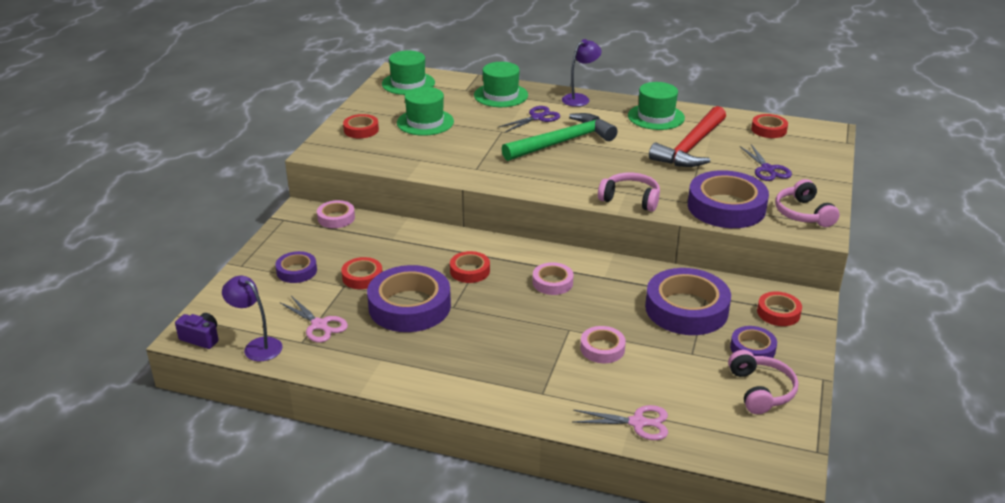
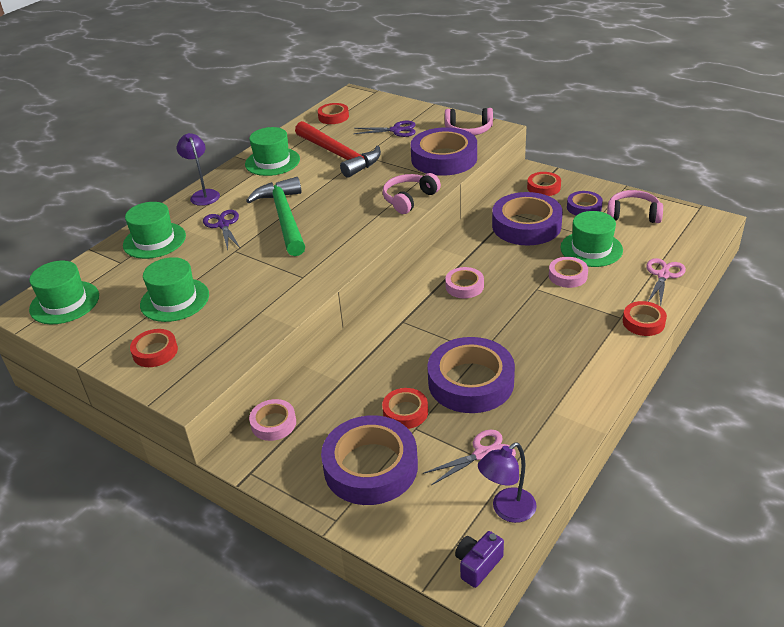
camera: 70 degrees left, 5 degrees up
purple tape [275,251,317,283] -> purple tape [321,415,418,505], size x1.96
red tape [450,251,490,283] -> red tape moved to [623,301,667,336]
none -> green hat [560,211,623,267]

